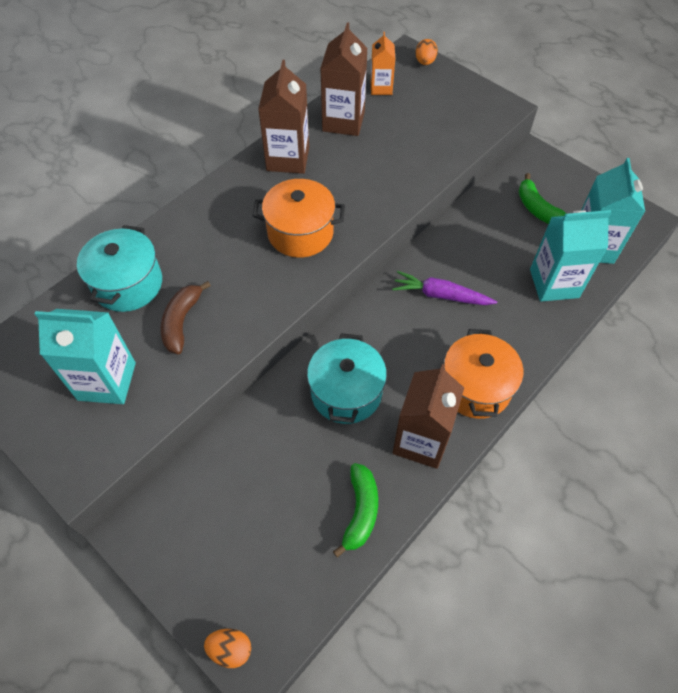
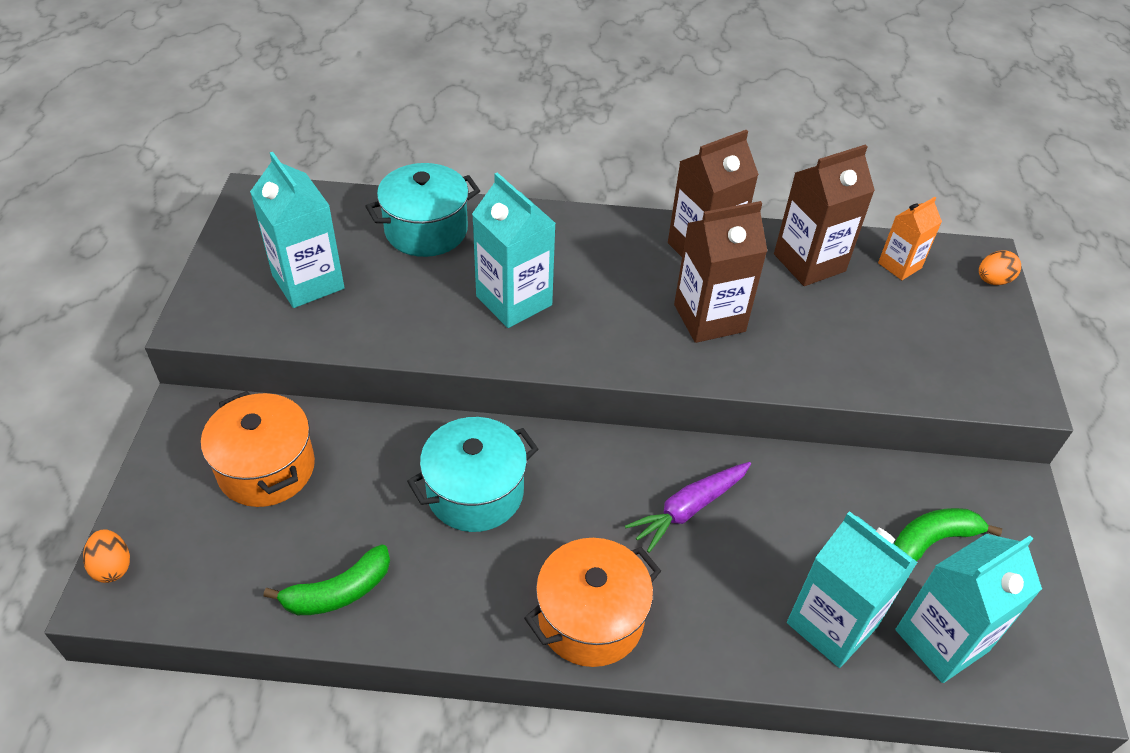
camera: 50 degrees right, 10 degrees down
brown banana [161,281,211,354] -> none
orange pot [252,179,345,258] -> orange pot moved to [201,391,315,507]
purple carrot [392,271,497,305] -> purple carrot turned 105 degrees counterclockwise [625,462,751,553]
brown carton [393,364,464,469] -> brown carton moved to [674,201,767,343]
green banana [518,173,567,224] -> green banana turned 45 degrees clockwise [894,508,1002,561]
none -> turquoise carton [472,172,556,328]

